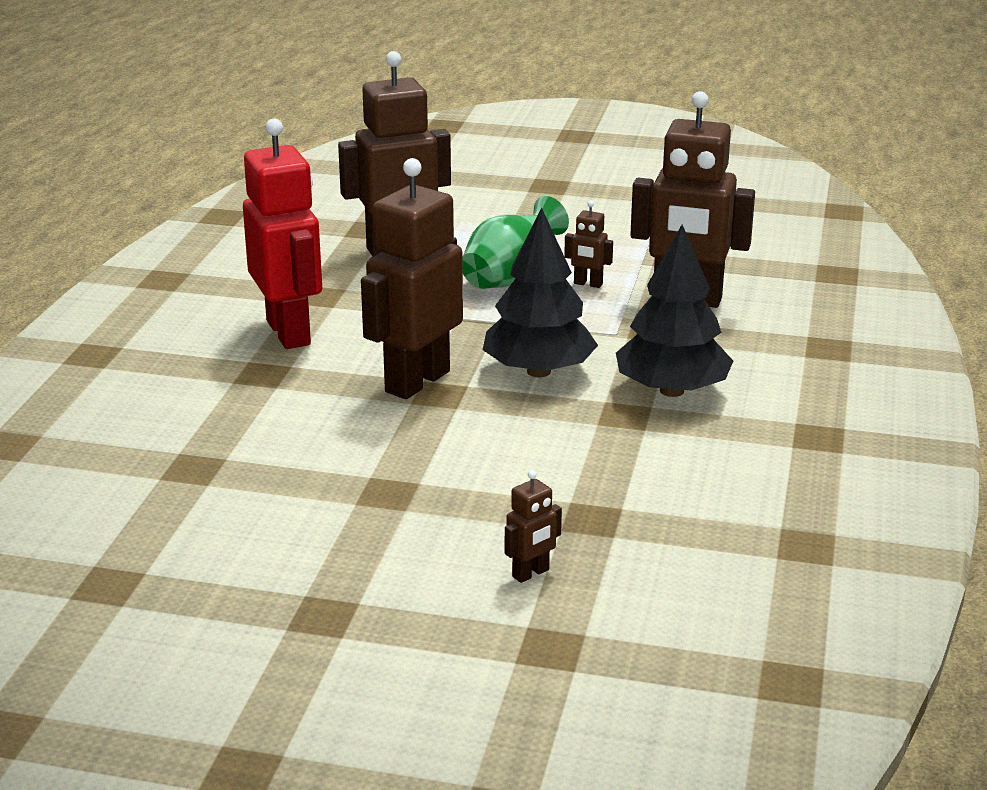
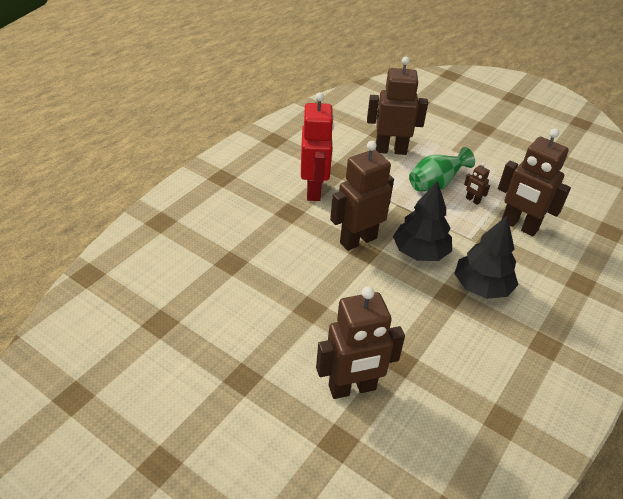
camera: 20 degrees right, 15 degrees up
brown robot [505,470,562,583] -> brown robot [316,287,405,399], size x2.36

